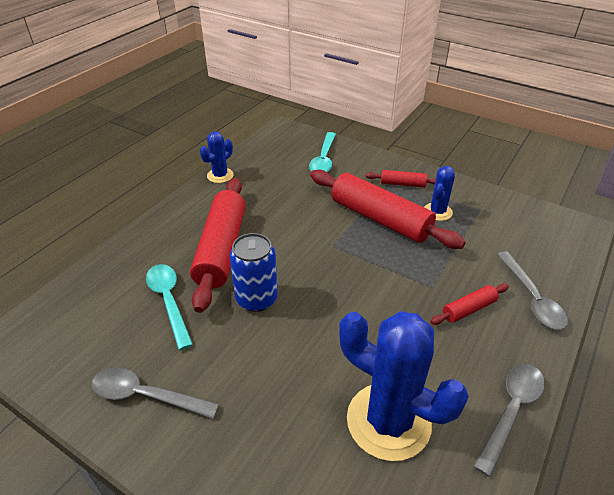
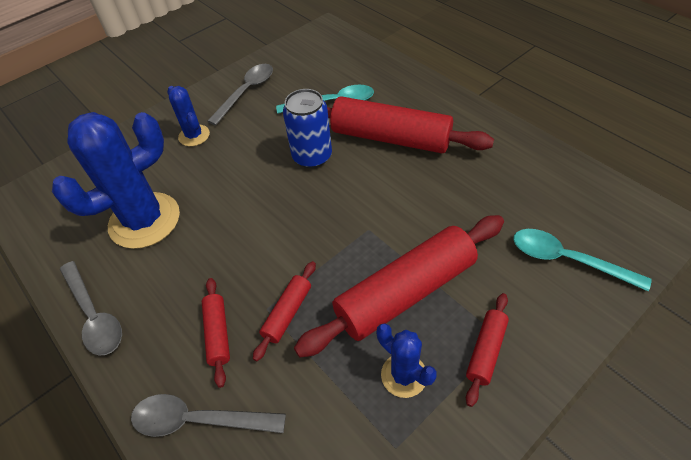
camera: 110 degrees right, 10 degrees up
blue cactus [200,131,234,183] -> blue cactus moved to [167,86,210,146]
none -> red rolling pin [253,261,316,361]

